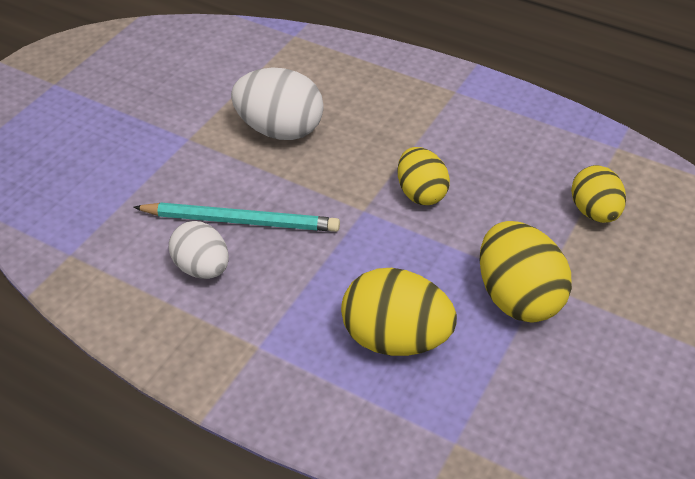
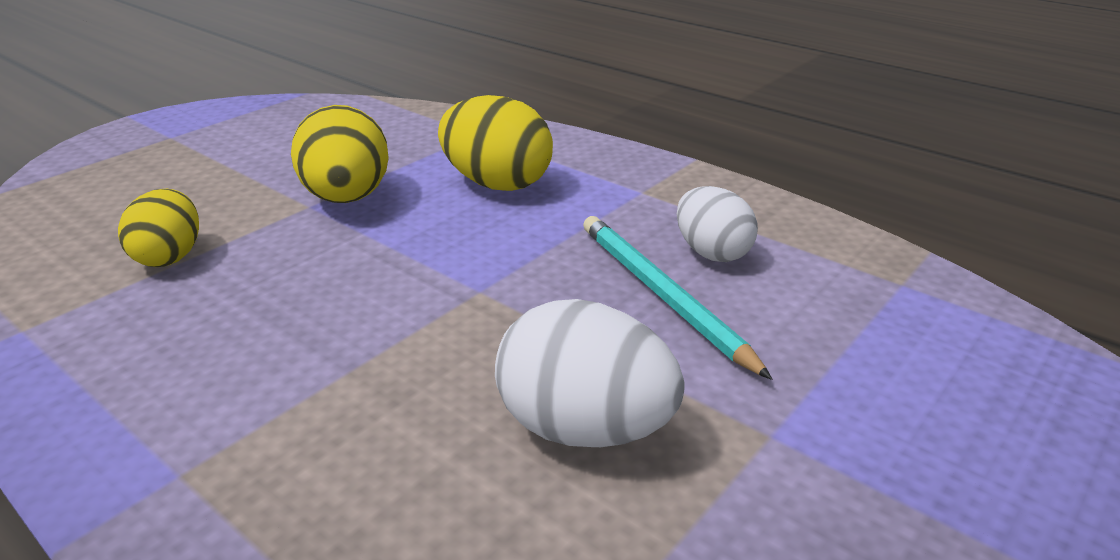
camera: 170 degrees left, 15 degrees down
turquoise pencil [133,203,340,232] -> turquoise pencil turned 45 degrees clockwise [583,216,772,380]
yellow egg [398,147,450,205] -> none

